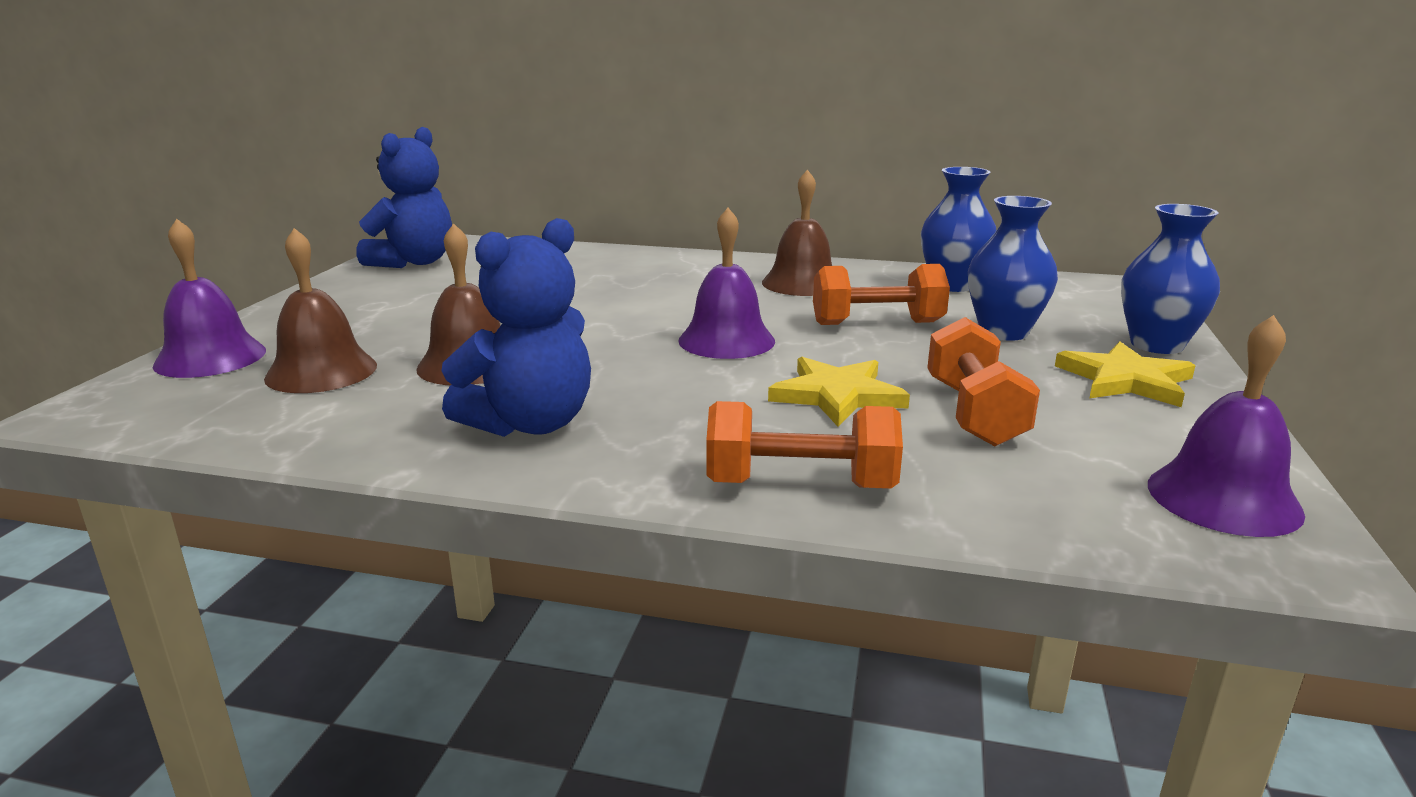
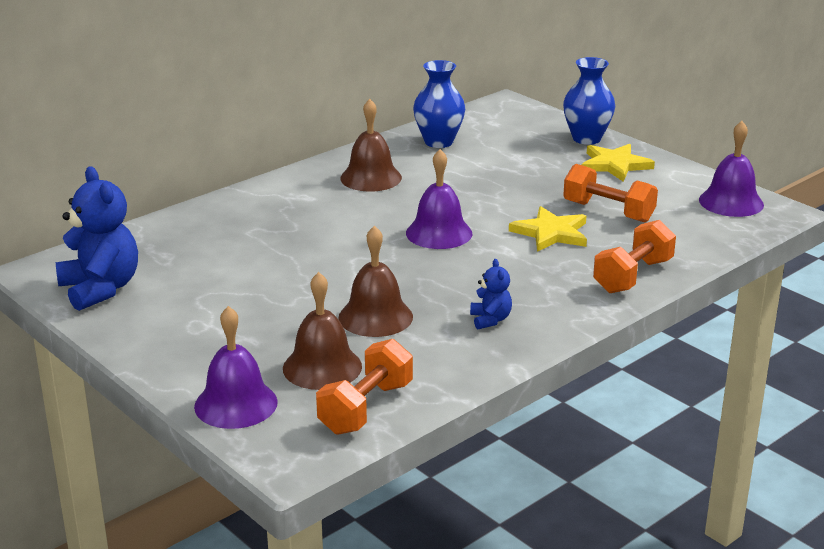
camera: 55 degrees left, 5 degrees up
blue teddy bear [442,218,591,437] -> blue teddy bear [470,259,512,329], size x0.49
orange dumbbell [813,264,950,325] -> orange dumbbell moved to [316,339,413,435]
blue vase [968,196,1058,341] -> none

